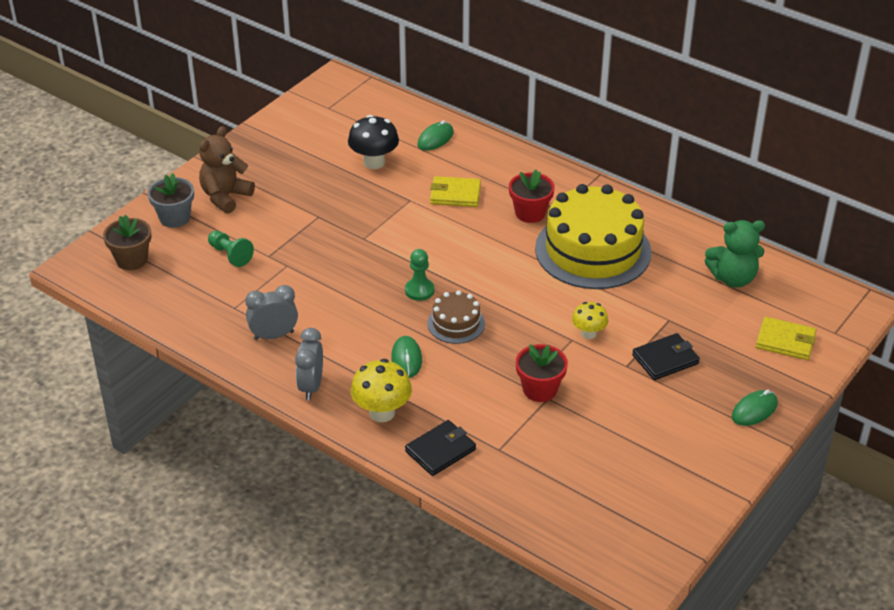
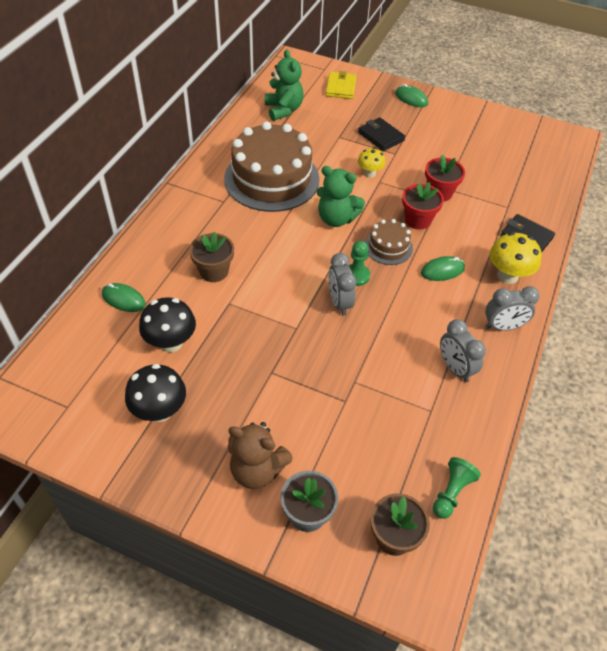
camera: 105 degrees left, 10 degrees up
green pawn [208,231,254,267] -> green pawn moved to [433,457,481,519]
yellow wallet [430,176,481,207] -> brown flower pot [189,231,234,282]
red flower pot [509,169,555,223] -> red flower pot moved to [402,182,444,230]
yellow cake [535,184,651,289] -> brown cake [224,122,320,212]
none -> black mushroom [125,364,186,422]
none -> green teddy bear [317,166,365,227]
none -> grey clock [328,253,356,316]

